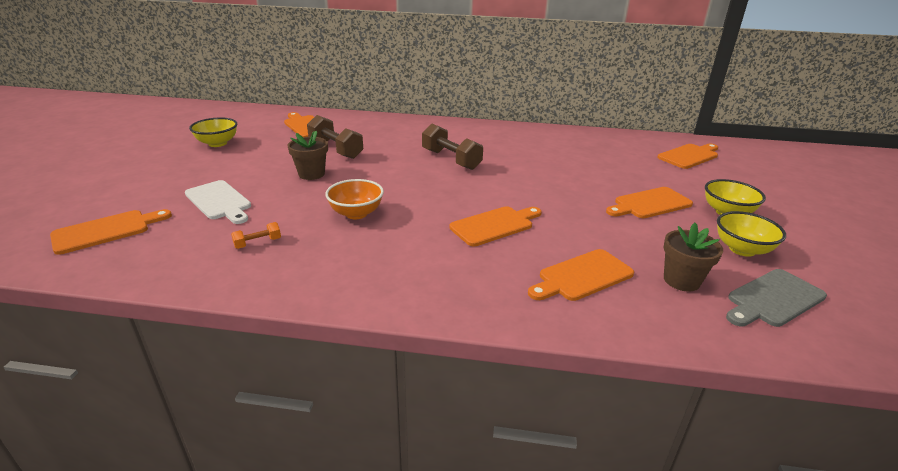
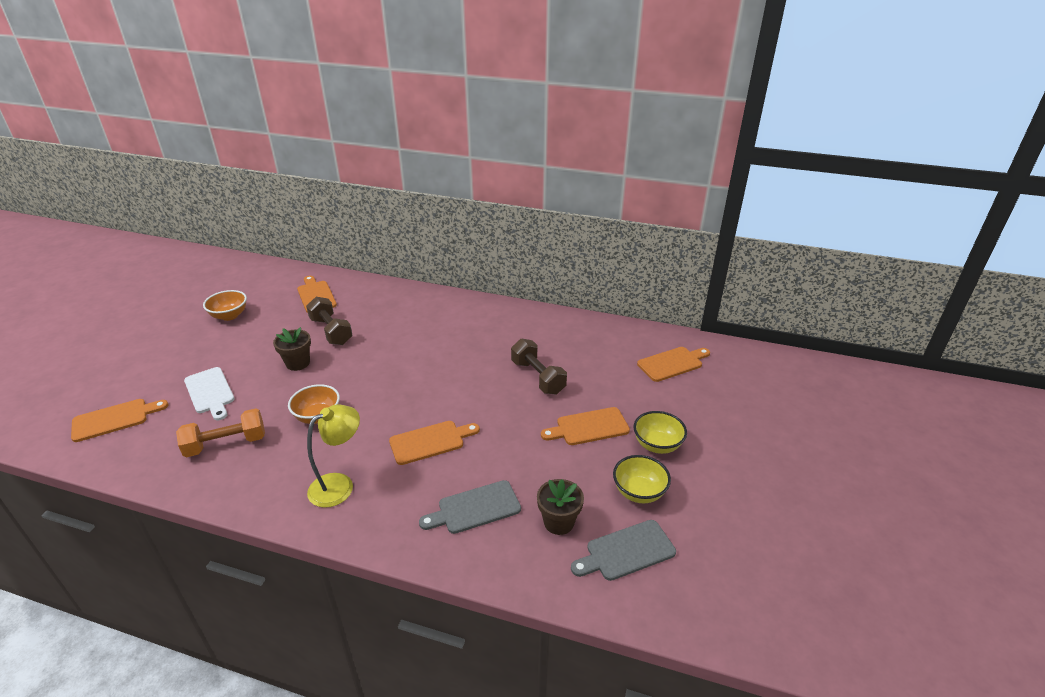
camera: 10 degrees right, 5 degrees up
yellow bowl [189,117,237,147] -> orange bowl [203,290,247,321]
orange dumbbell [231,222,281,249] -> orange dumbbell [176,408,265,457], size x2.06
brown dumbbell [422,124,483,170] -> brown dumbbell moved to [511,339,567,394]
orange cutting board [528,249,634,301] -> grey cutting board [419,480,521,534]
none -> yellow lamp [307,405,360,508]

